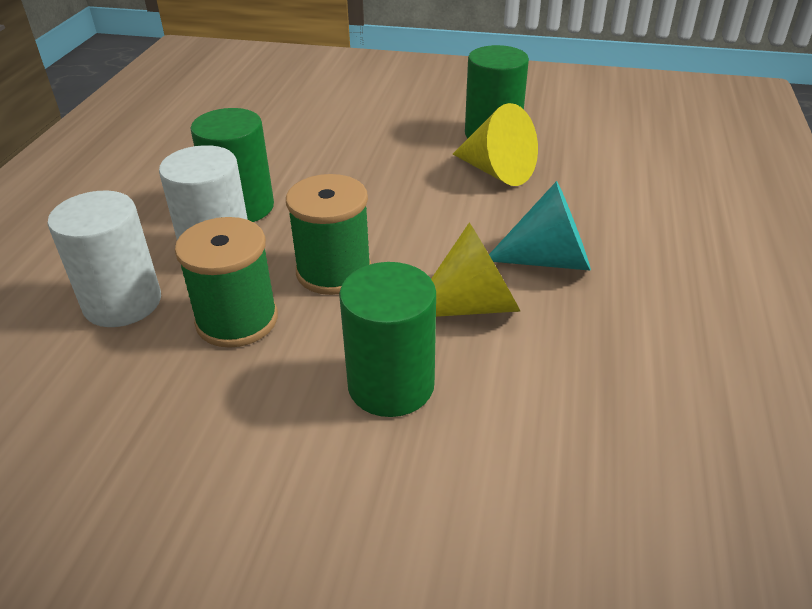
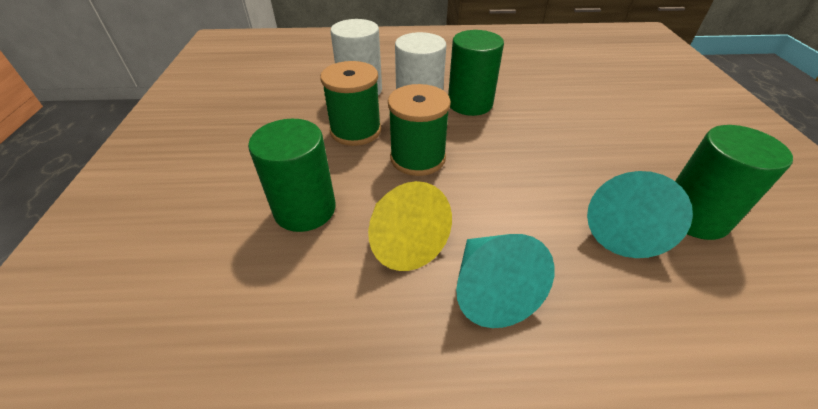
camera: 75 degrees right, 5 degrees up
yellow cone [453,103,538,186] -> turquoise cone [587,171,693,258]

